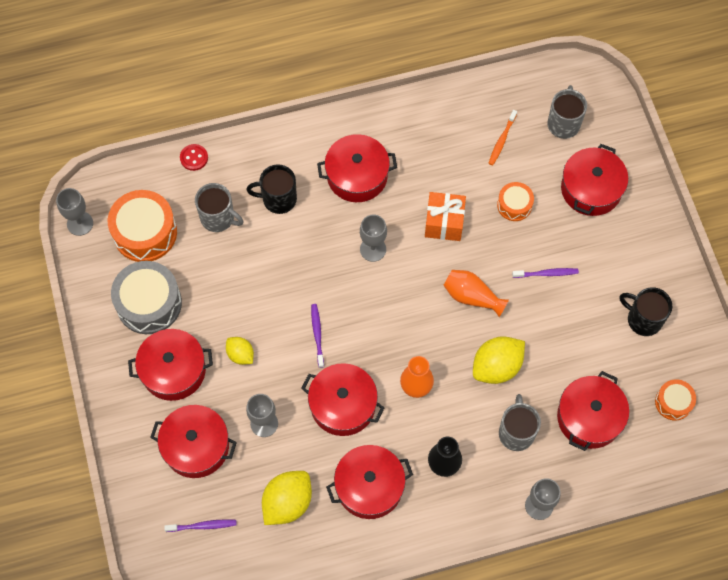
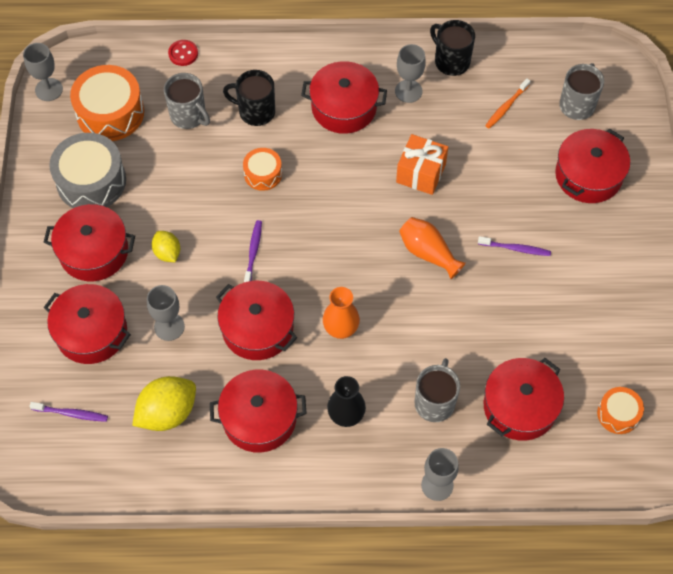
camera: 15 degrees right, 5 degrees down
grey goblet [360,215,387,262] -> grey goblet moved to [395,44,426,103]
yellow lemon [473,336,525,384] -> none
orange drum [497,182,534,221] -> orange drum moved to [243,148,282,191]
black mug [620,287,672,336] -> black mug moved to [430,20,475,76]

